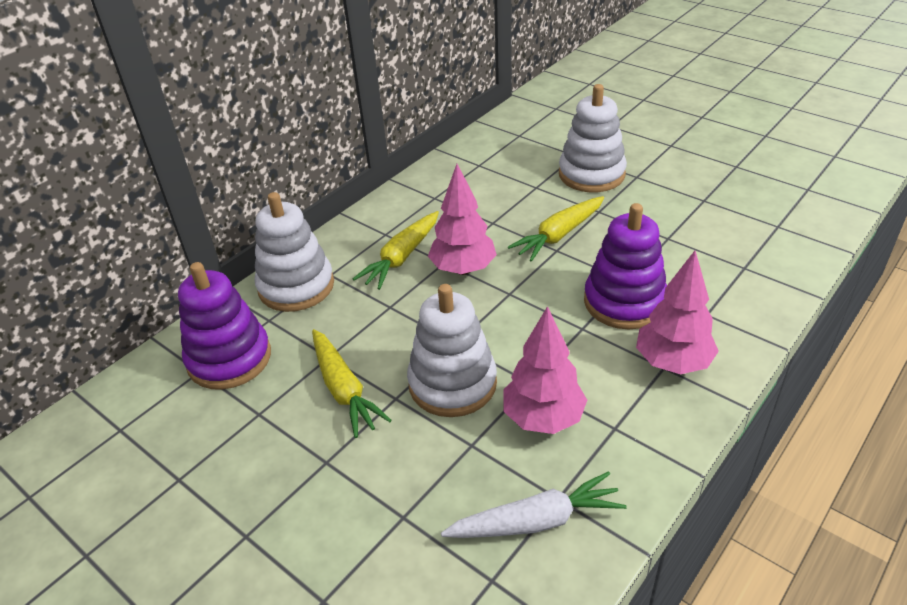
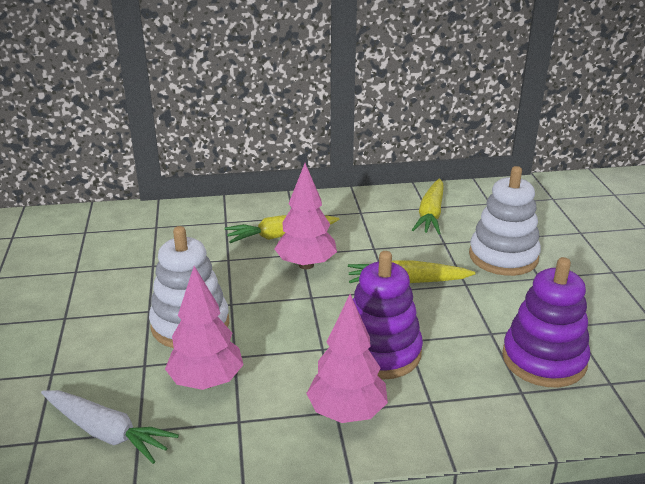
camera: 40 degrees right, 10 degrees down
purple stacking toy [178,262,271,390] -> purple stacking toy moved to [502,257,590,388]
white stacking toy [255,192,334,312] -> none
yellow carrot [312,329,392,438] -> yellow carrot moved to [412,179,444,234]

